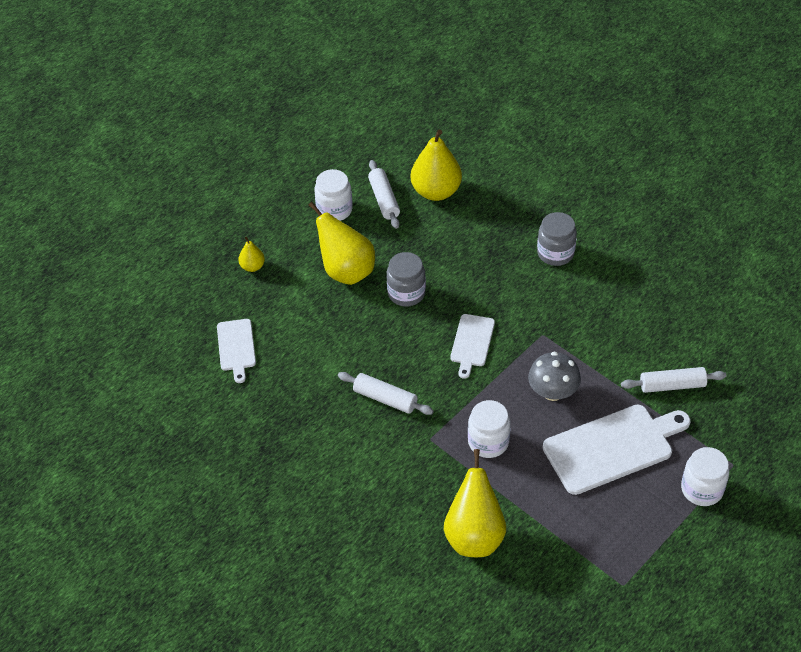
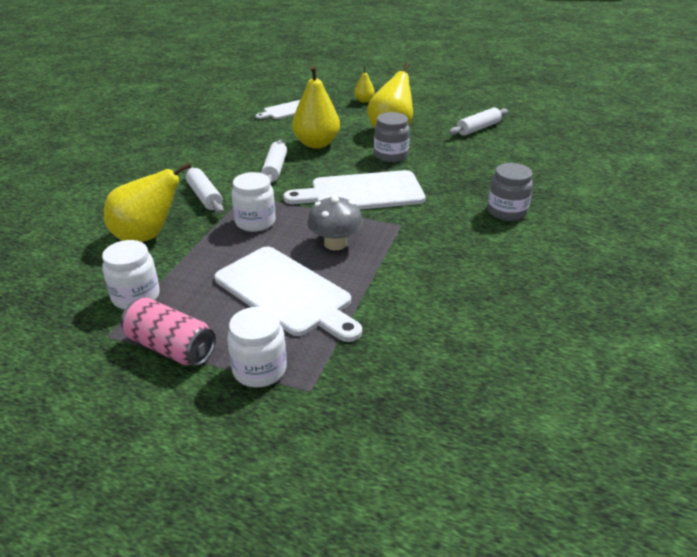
camera: 65 degrees right, 15 degrees down
white jar [314,169,353,221] -> white jar moved to [102,240,160,310]
yellow pear [411,130,462,201] -> yellow pear moved to [292,66,340,149]
white cutting board [450,314,495,379] -> white cutting board [283,170,425,209], size x1.83
white rolling pin [621,367,727,393] -> white rolling pin moved to [186,167,224,213]
none -> pink can [121,297,216,366]

